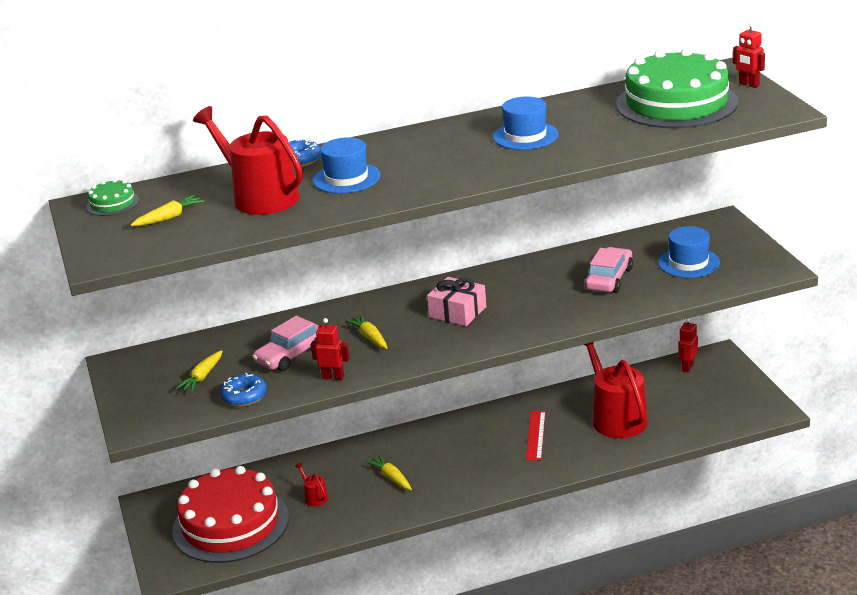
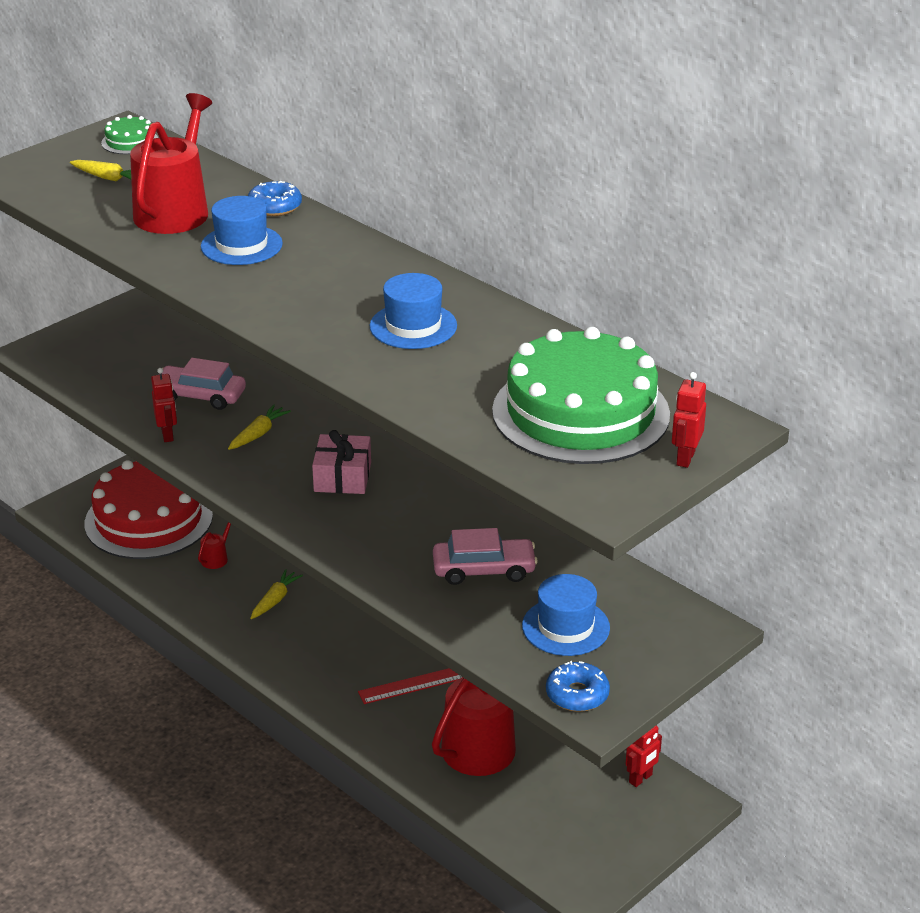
camera: 60 degrees right, 5 degrees up
yellow carrot [176,350,223,392] -> none
blue donut [220,373,267,407] -> blue donut moved to [546,661,610,712]
red robot [678,318,698,372] -> red robot turned 135 degrees clockwise [626,726,662,787]

